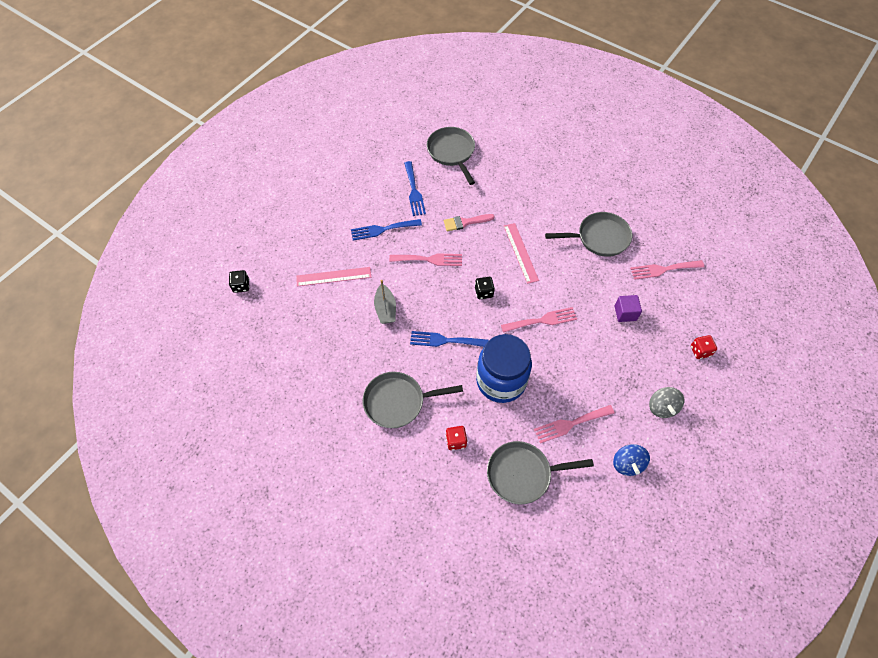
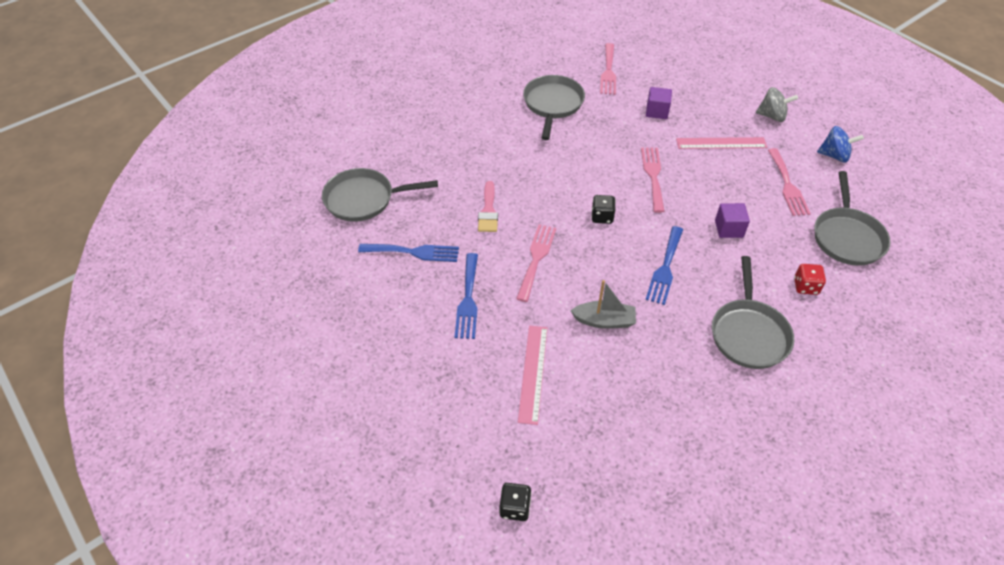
camera: 75 degrees left, 10 degrees down
blue jar [476,334,532,403] -> purple cube [715,203,750,238]
pink ruler [504,223,539,284] -> pink ruler moved to [676,137,767,149]
red dice [691,335,717,359] -> none

